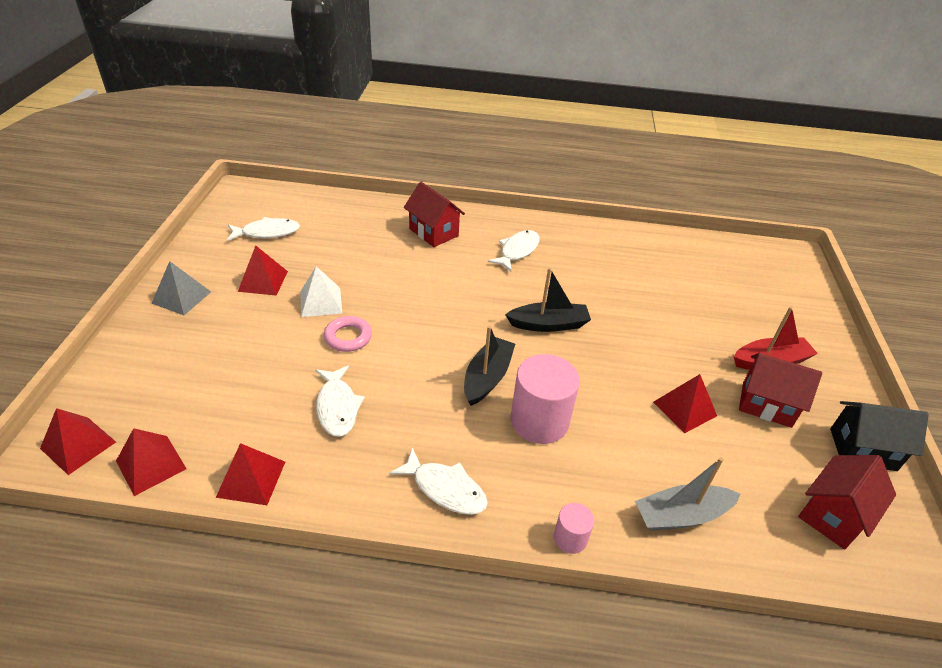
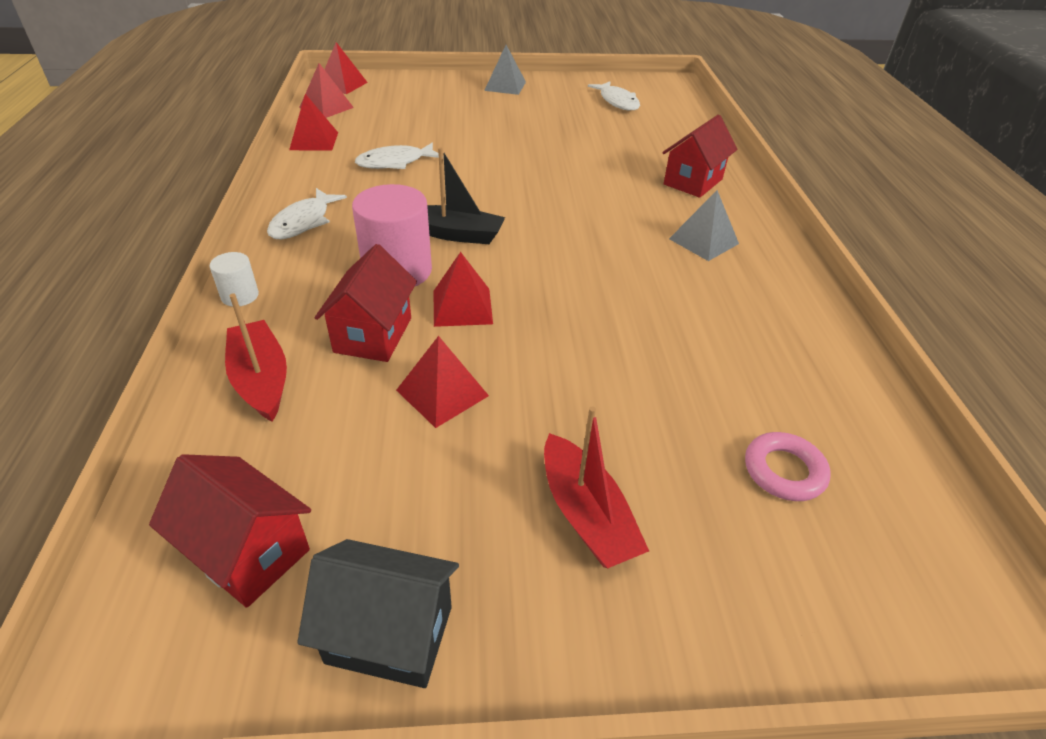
camera: 80 degrees right, 0 degrees up
red pyramid [238,246,288,296] -> red pyramid moved to [434,252,493,327]
white pyramid [300,266,342,317] -> none
pink ring [324,316,372,352] -> pink ring moved to [745,432,831,501]
white fish [488,230,540,272] -> grey pyramid [669,190,739,261]
black boat [505,268,591,332] -> none
pink cylinder [554,503,594,554] -> white cylinder [210,252,259,307]
grey boat [635,457,740,531] -> red boat [225,293,287,422]
red house [739,353,822,428] -> red house moved to [315,244,417,362]
black house [830,401,929,471] -> black house turned 75 degrees counterclockwise [297,539,459,688]

